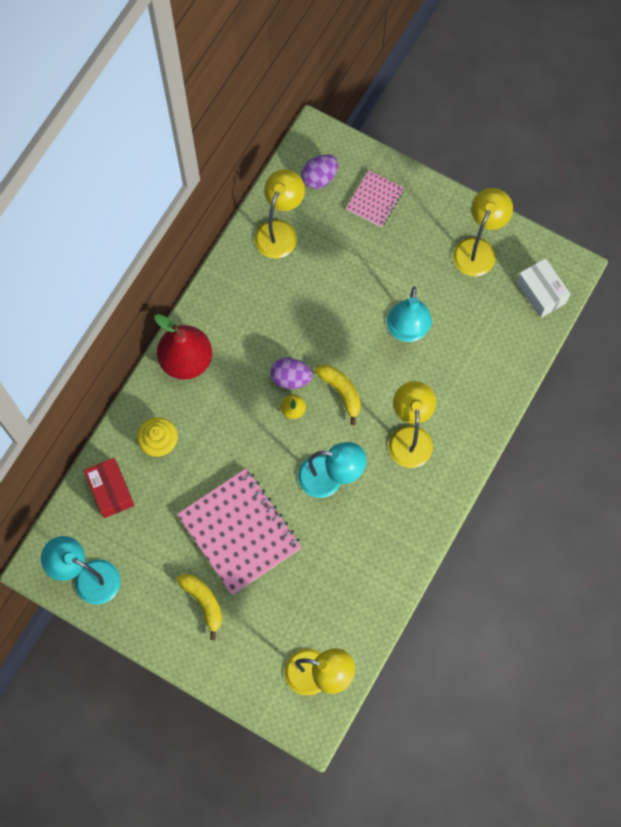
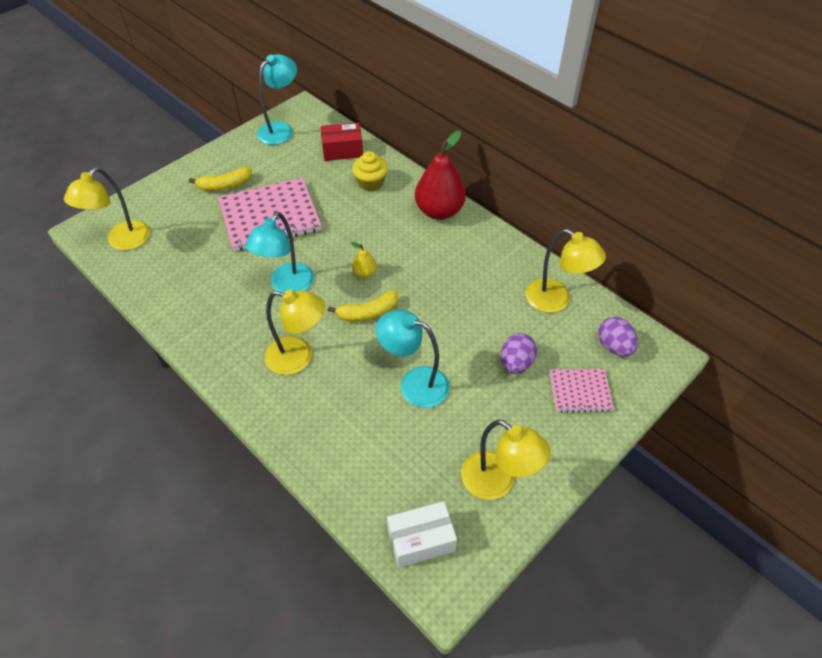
camera: 105 degrees right, 20 degrees down
purple egg [270,357,312,389] -> purple egg moved to [501,333,537,374]
pink notebook [346,170,404,227] -> pink notebook turned 45 degrees counterclockwise [550,369,614,413]

